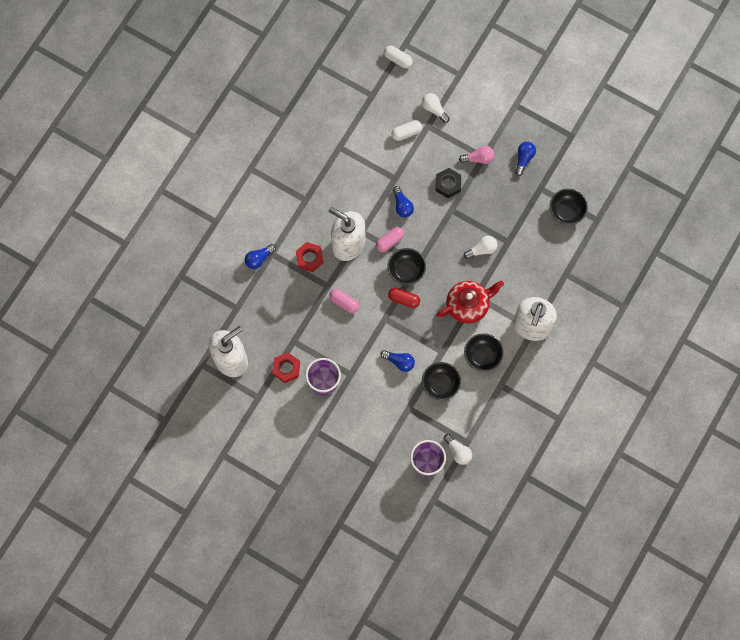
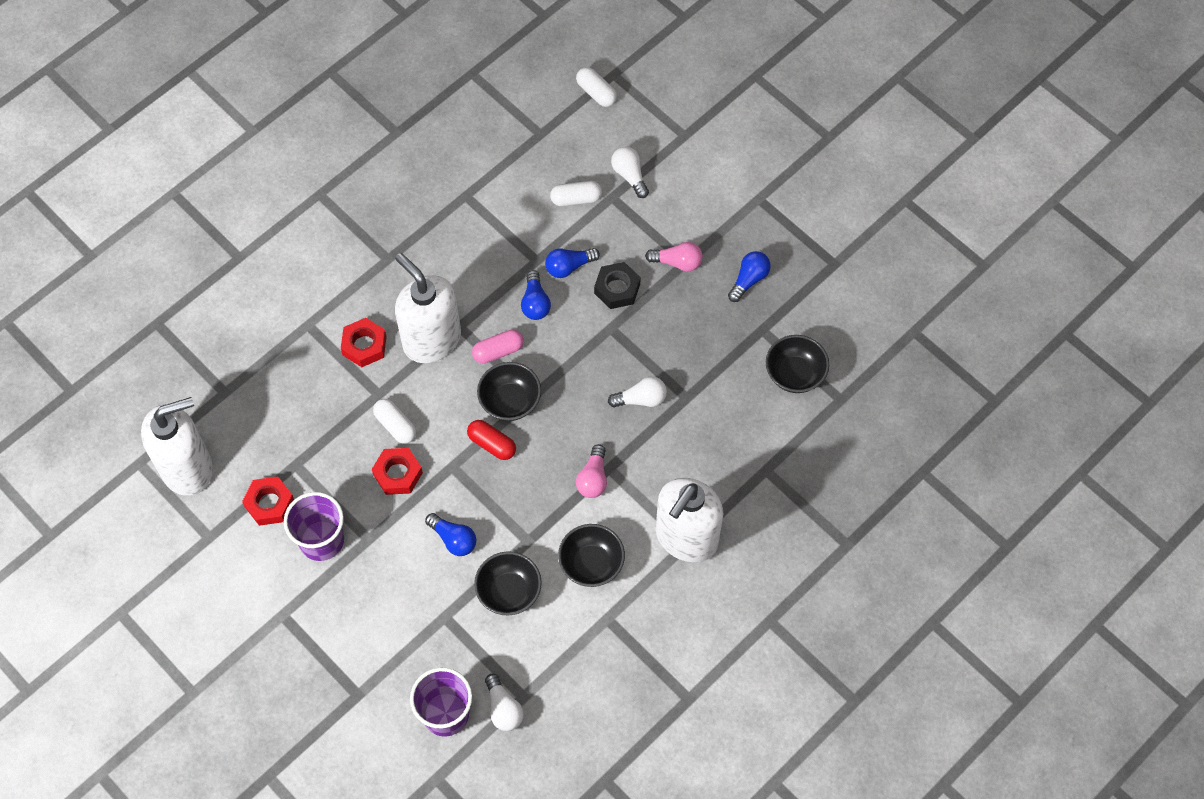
camera: 15 degrees right, 10 degrees down
blue light bulb [245,244,276,269] -> blue light bulb moved to [545,248,600,278]
pink capsule [329,289,359,313] -> white capsule [373,399,416,444]
red teapot [437,281,504,324] -> pink light bulb [576,444,607,498]
none -> red nut [372,448,423,495]

